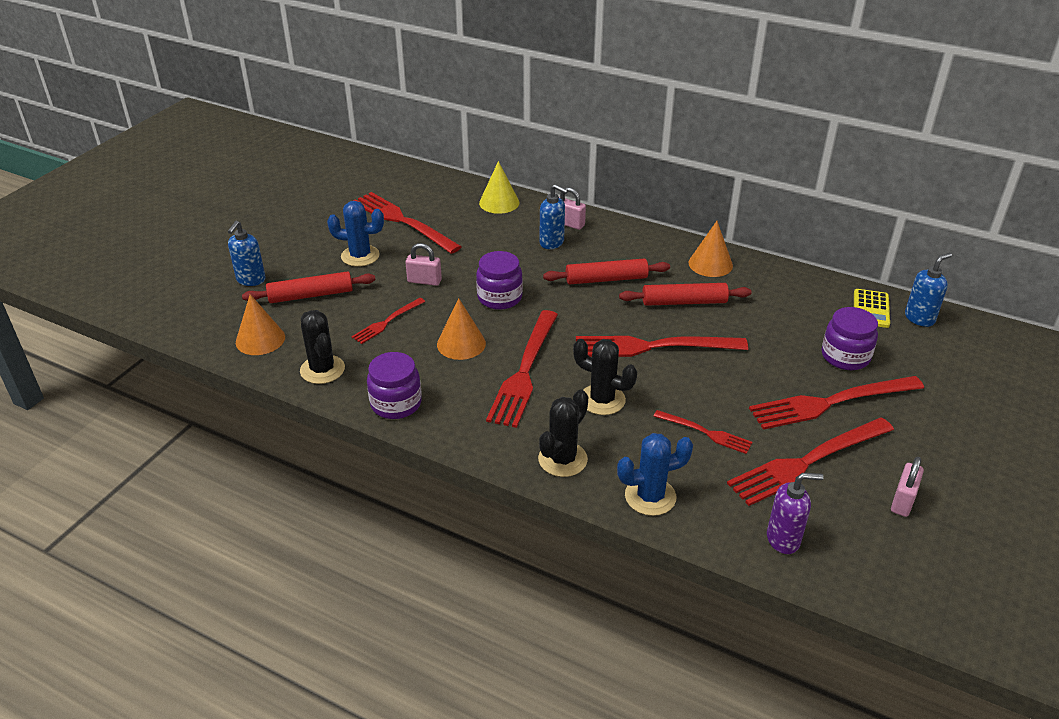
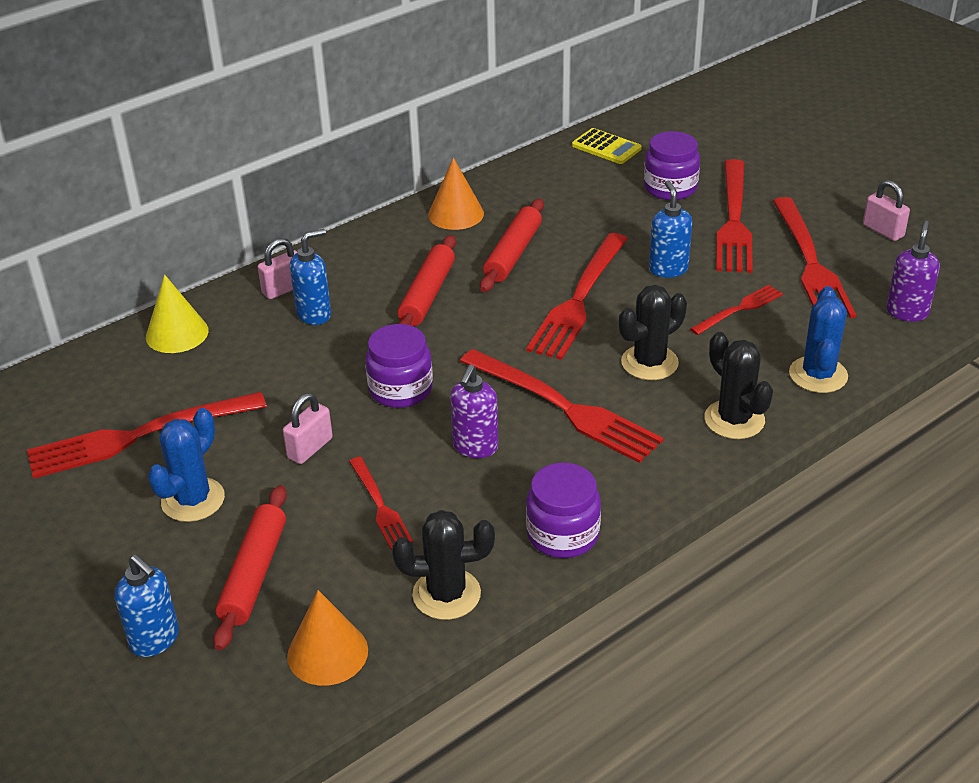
camera: 65 degrees left, 0 degrees up
orange cone [437,298,486,360] -> purple soap dispenser [450,365,499,458]
blue soap dispenser [905,253,952,327] -> blue soap dispenser moved to [649,181,692,278]

